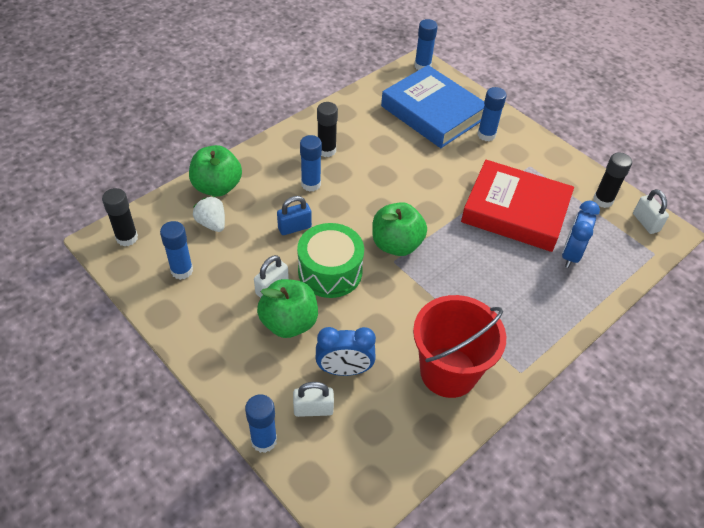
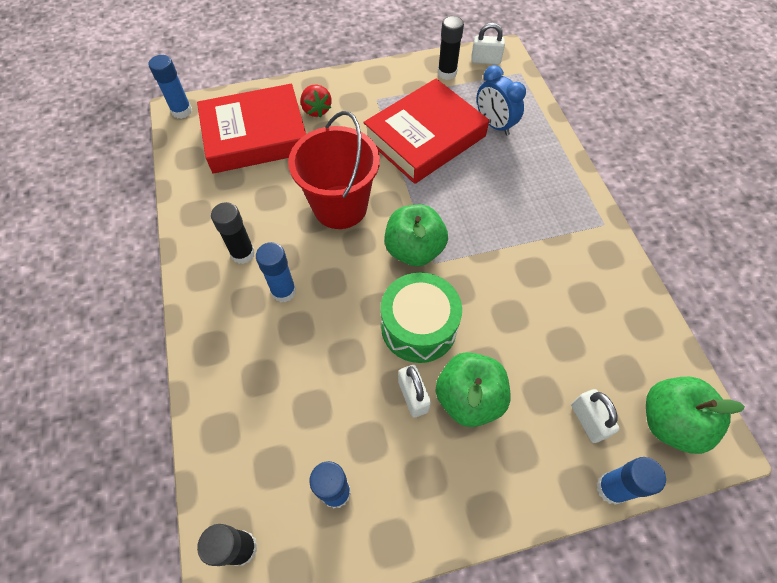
camera: 60 degrees left, 10 degrees up
green apple [189,145,242,197] -> green apple moved to [646,377,745,454]
white strawberry [193,196,225,232] -> none
blue padlock [277,196,312,235] -> none
white padlock [293,382,334,417] -> white padlock turned 45 degrees counterclockwise [571,389,620,443]
blue clock [316,327,376,376] -> none
blue book [381,65,485,148] -> red book [197,84,306,174]
red bucket [413,295,506,398] -> red bucket moved to [288,111,380,229]
blue glue stick [477,87,507,141] -> red strawberry [300,85,332,117]

